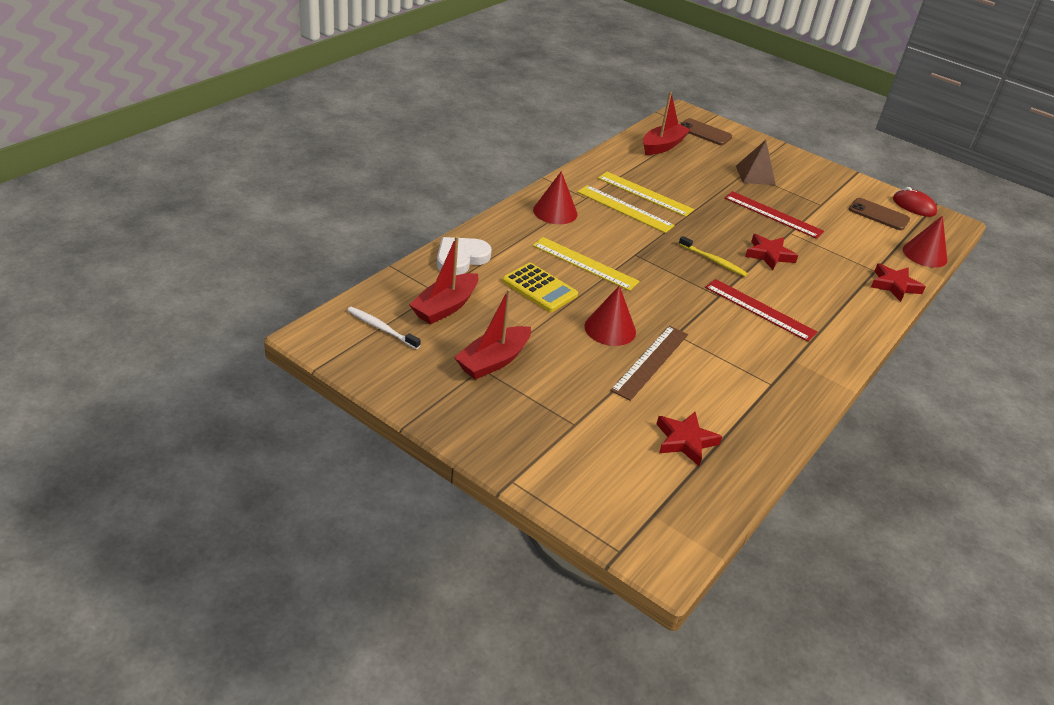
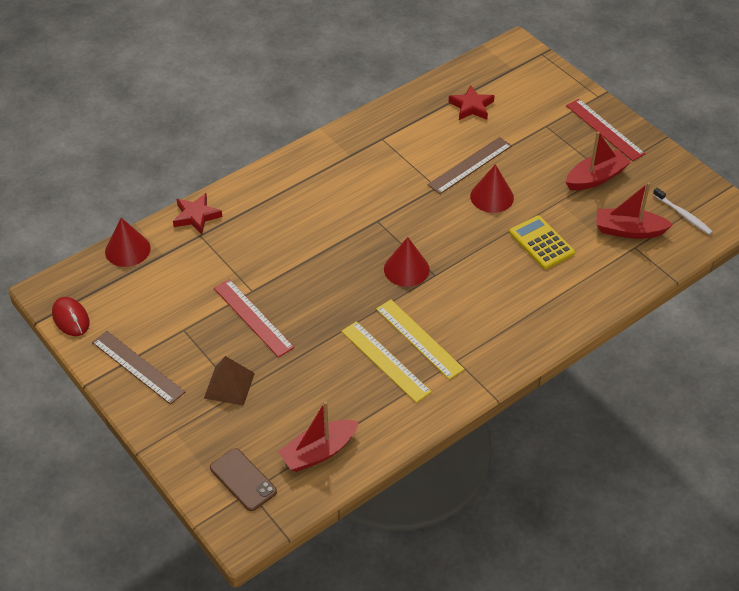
camera: 160 degrees left, 10 degrees up
red boat [409,236,478,324] -> red boat turned 135 degrees counterclockwise [596,182,673,239]
white heart [437,237,492,275] -> none
yellow ruler [532,237,640,291] -> none
red cone [533,171,578,224] -> red cone moved to [384,237,430,287]
yellow toothbrush [679,236,748,277] -> none
red ruler [705,279,818,342] -> red ruler moved to [566,99,646,161]
red star [745,234,798,270] -> none
brown phone [849,198,910,230] -> none
none -> brown ruler [92,331,185,405]

